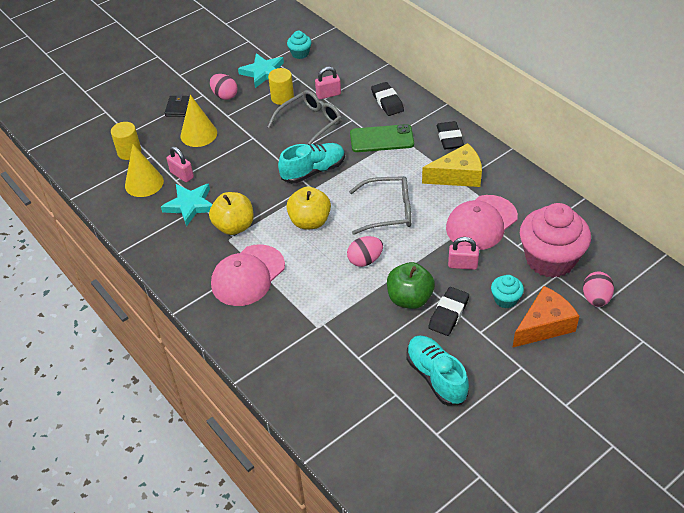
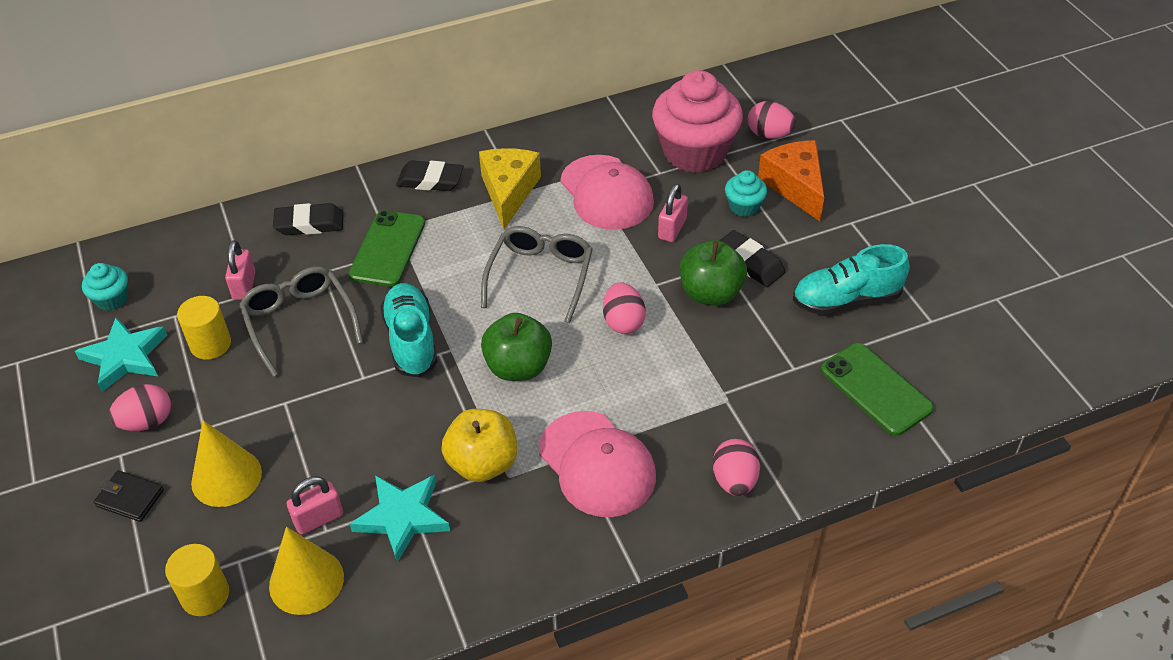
camera: 75 degrees left, 0 degrees up
yellow apple [286,186,331,229] -> green apple [481,313,552,381]
none -> pink egg [713,439,760,496]
none -> green phone [821,343,934,436]

